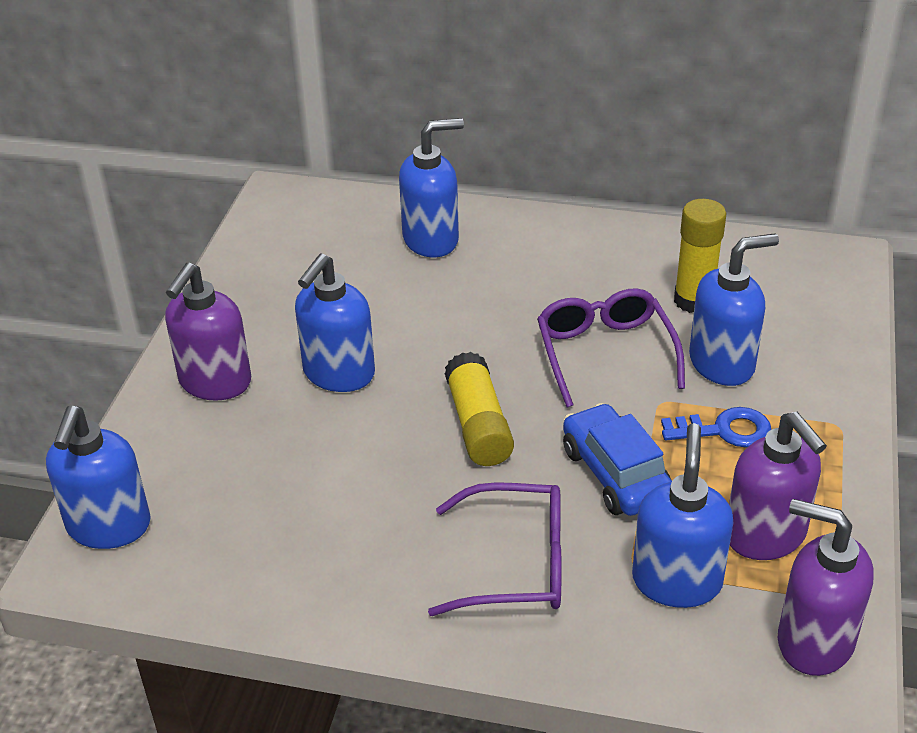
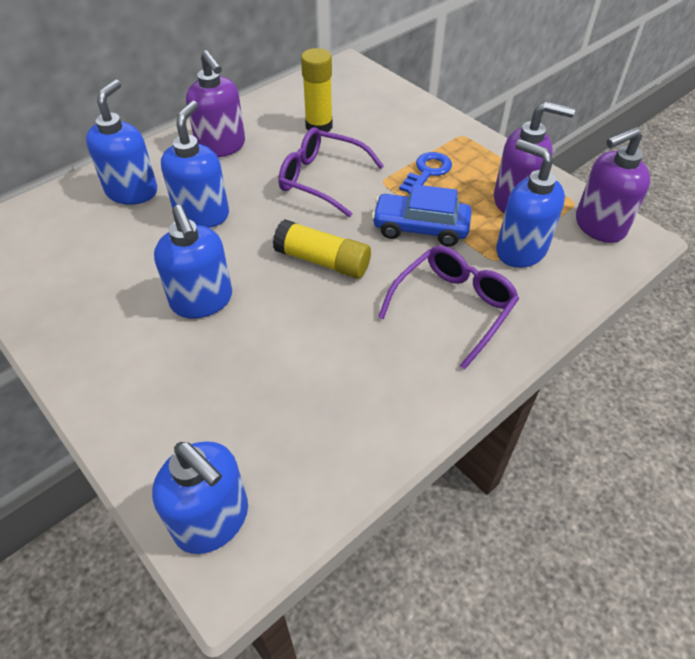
camera: 55 degrees left, 10 degrees up
purple soap dispenser [165,263,251,401] -> purple soap dispenser moved to [186,50,245,157]
blue soap dispenser [689,233,779,386] -> blue soap dispenser moved to [161,101,229,228]

